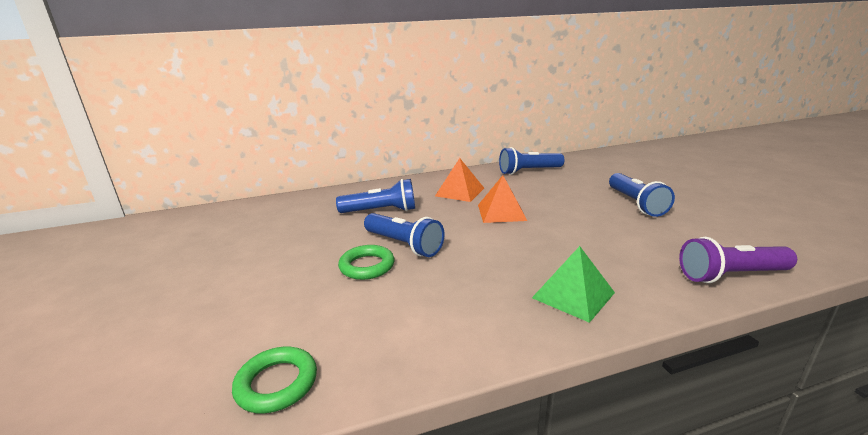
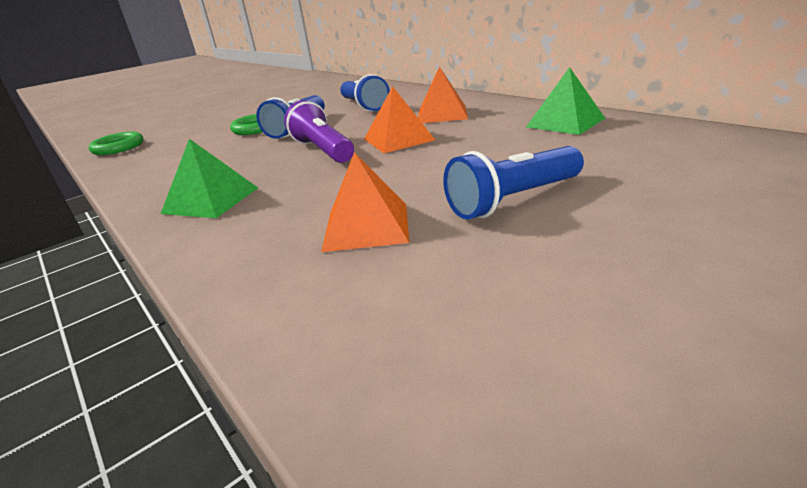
camera: 70 degrees right, 5 degrees up
blue flashlight [499,147,564,175] -> green pyramid [526,67,605,135]
purple flashlight [679,237,797,283] -> purple flashlight moved to [284,100,354,163]
none -> orange pyramid [321,152,409,252]

